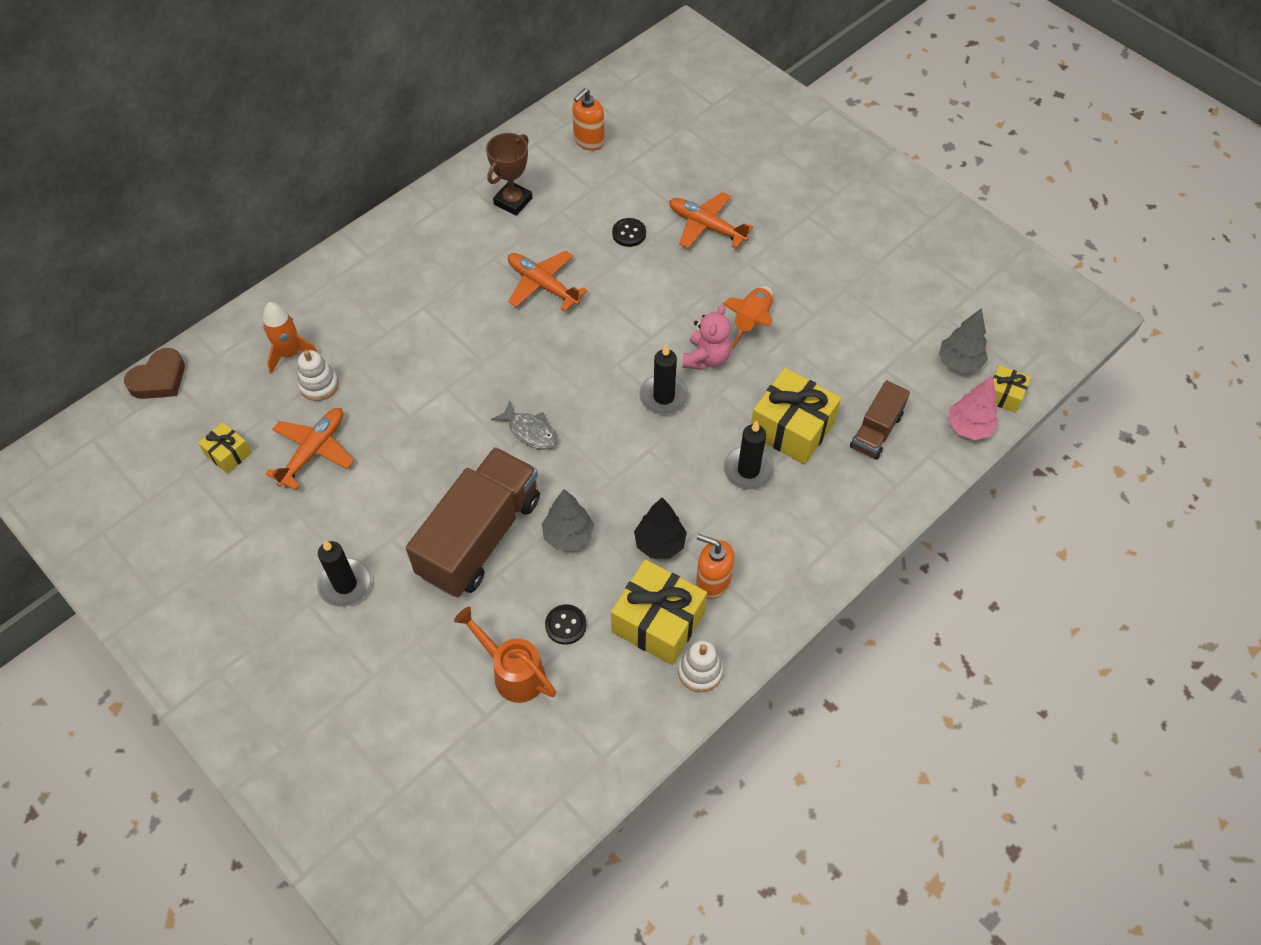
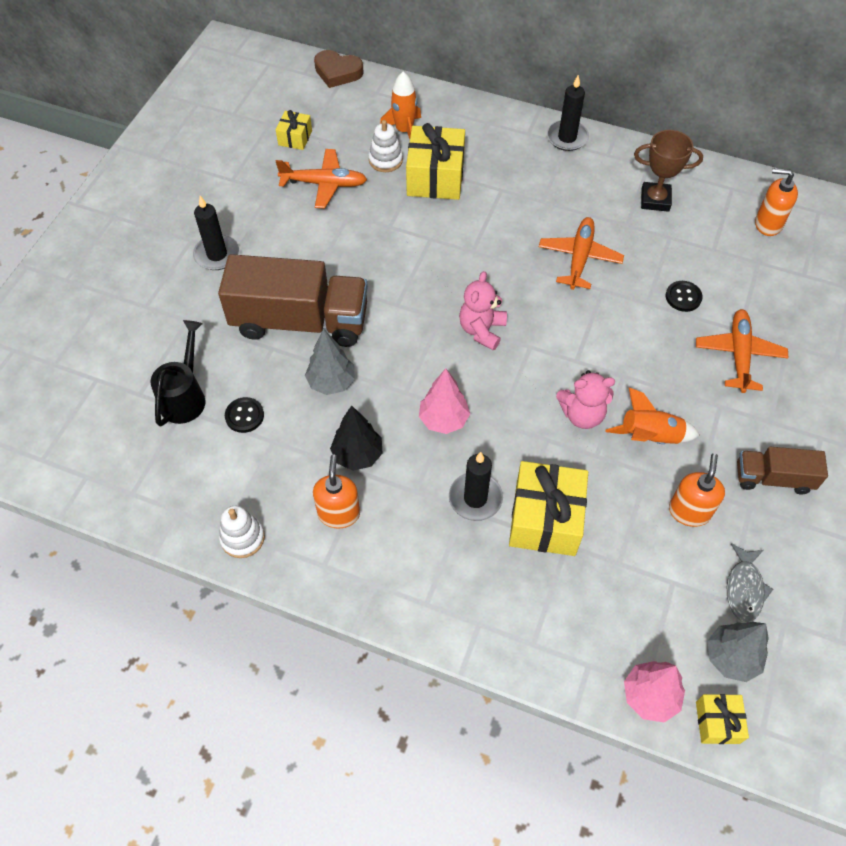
camera: 65 degrees right, 0 degrees up
orange watering can [454,607,556,703] -> black watering can [151,320,205,426]
grey fish [491,401,558,450] -> grey fish moved to [727,543,773,622]
yellow gift [611,559,707,665] -> yellow gift moved to [406,123,465,200]
black candle [639,344,689,415] -> black candle moved to [547,75,589,151]
brown truck [850,380,910,460] -> brown truck moved to [737,447,828,494]
none -> pink tree [419,368,470,434]
none -> pink teddy bear [459,271,507,350]
none -> orange soap dispenser [669,453,725,527]

